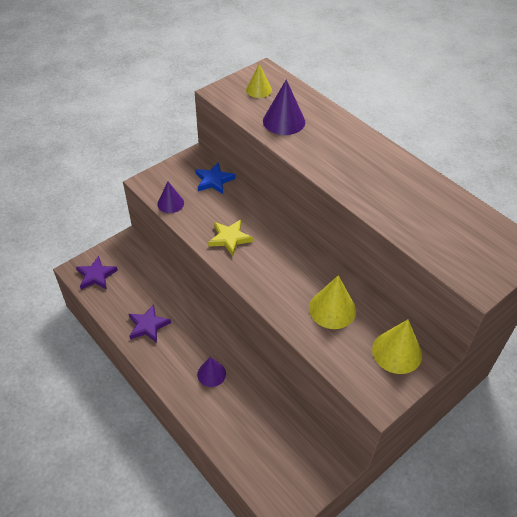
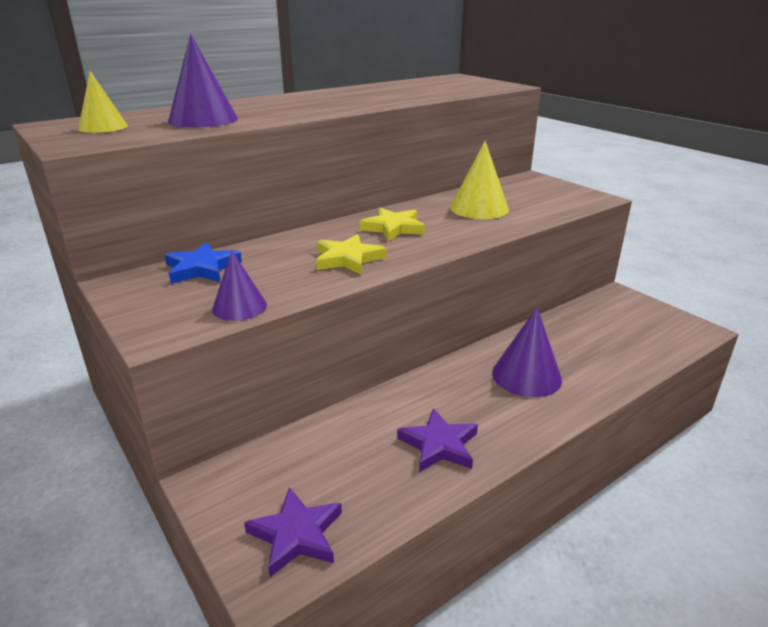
camera: 85 degrees left, 20 degrees down
purple cone [197,357,226,387] -> purple cone [492,307,562,397], size x1.55
yellow cone [372,320,422,374] -> none
none -> yellow star [359,208,425,242]

